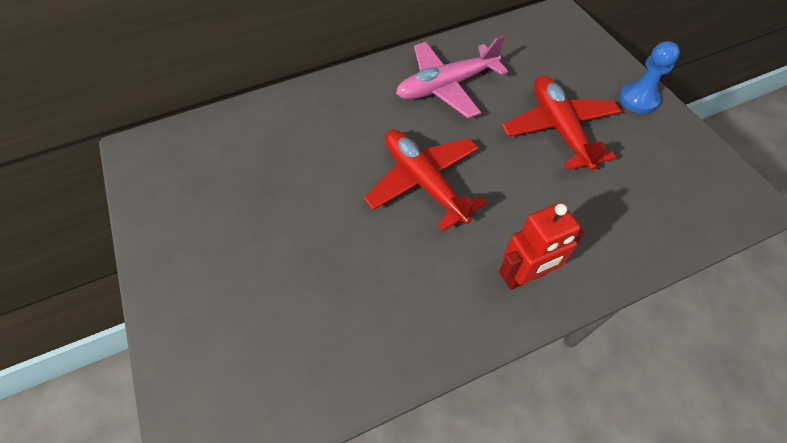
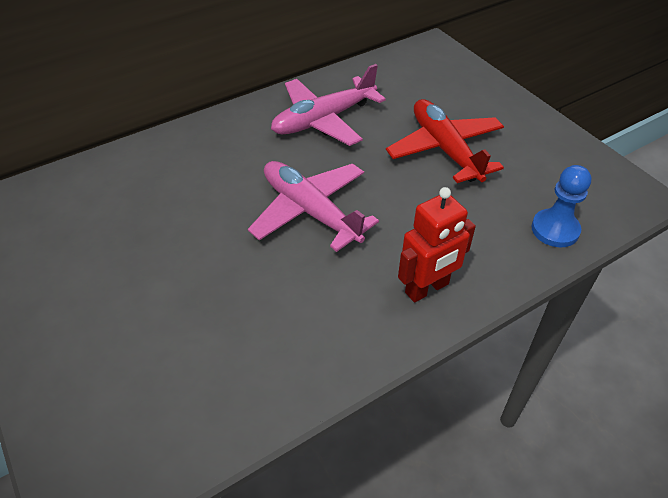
camera: 10 degrees left, 10 degrees down
red plane [364,129,487,231] -> pink plane [248,161,379,252]
blue pawn [619,41,680,113] -> blue pawn moved to [531,165,591,247]

